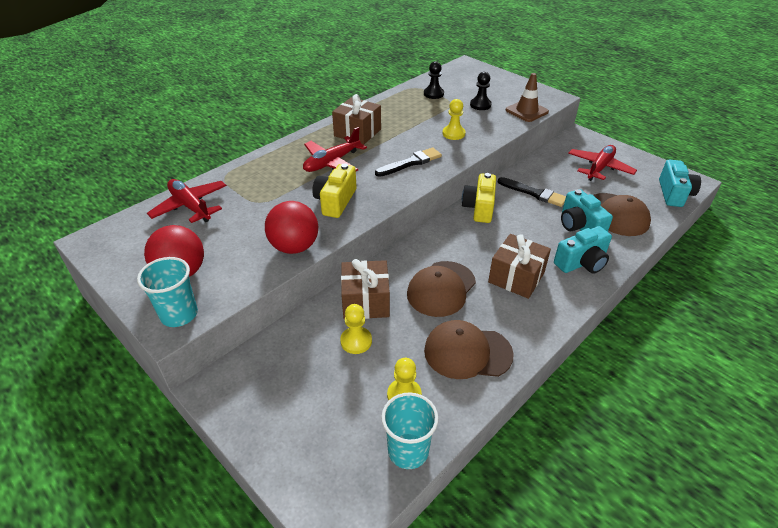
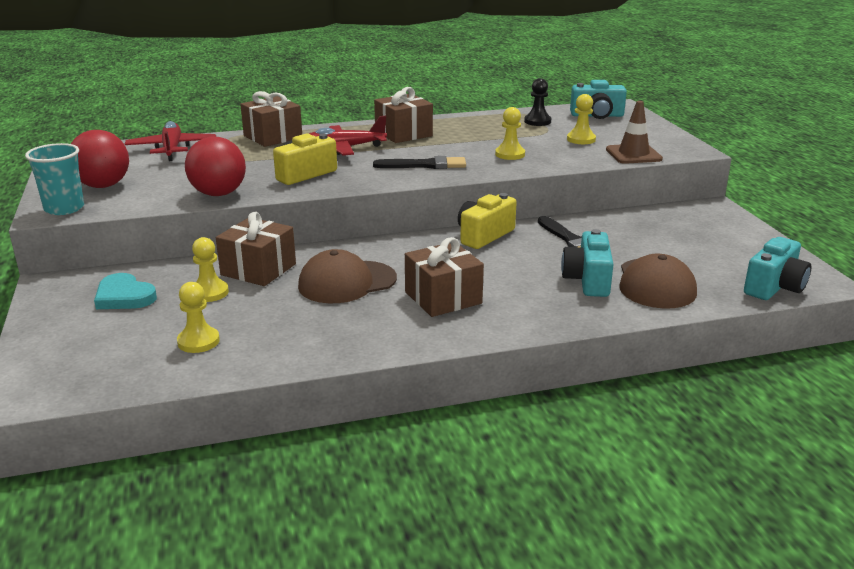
camera: 30 degrees right, 15 degrees down
turquoise cup [381,393,439,469] -> none
brown cap [424,320,514,379] -> none
black pawn [470,72,492,110] -> yellow pawn [567,94,596,144]
turquoise camera [554,226,612,274] -> turquoise camera moved to [570,80,627,119]
red plane [568,145,637,181] -> none
none -> turquoise heart [94,273,157,309]
none -> brown gift [240,91,302,147]

